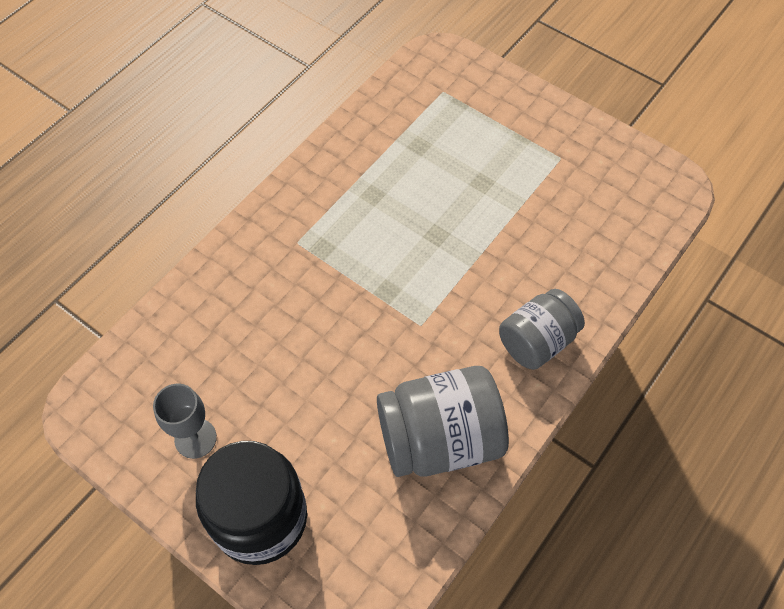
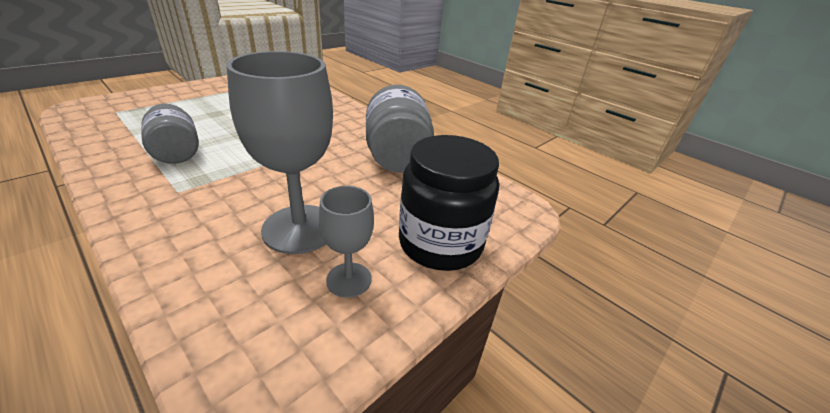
camera: 85 degrees left, 25 degrees down
grey jar [499,289,585,370] -> grey jar moved to [141,104,199,164]
none -> grey goblet [226,51,333,254]

